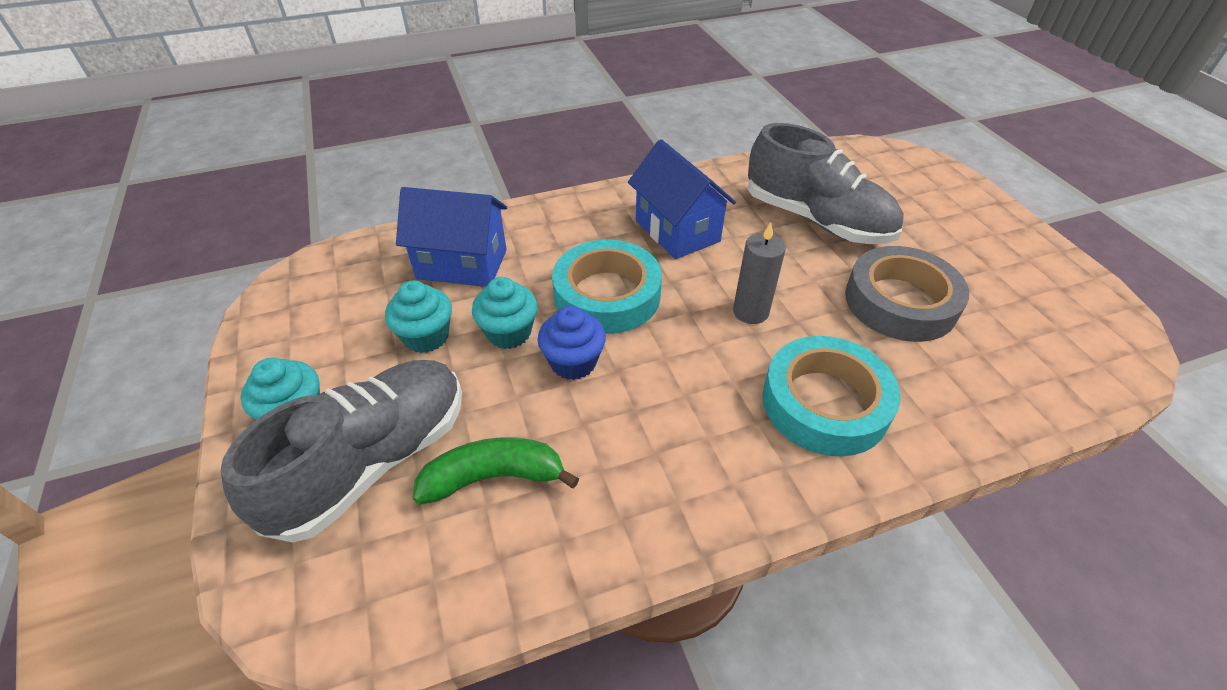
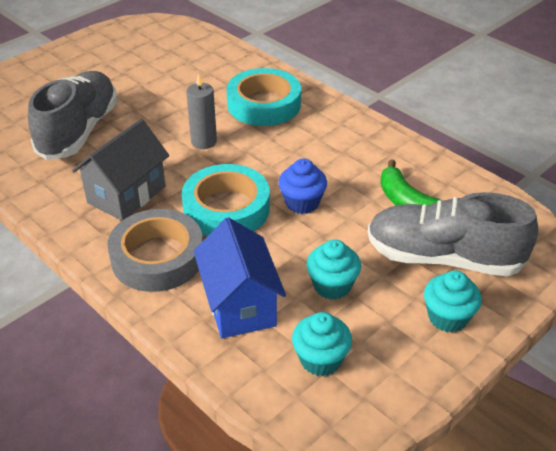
camera: 115 degrees left, 5 degrees down
turquoise cupcake [472,277,537,349] -> turquoise cupcake moved to [292,312,352,376]
blue house [628,139,736,259] -> grey house [72,119,169,221]
grey tape [845,246,969,342] -> grey tape moved to [108,209,203,292]

